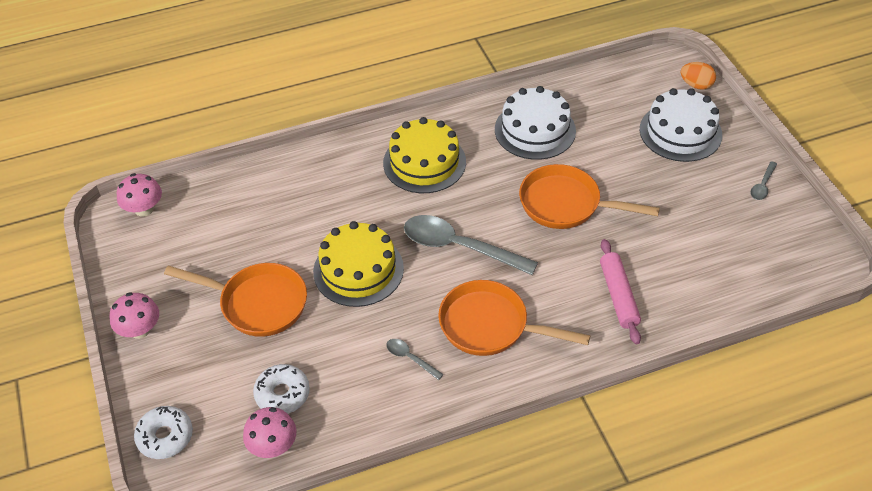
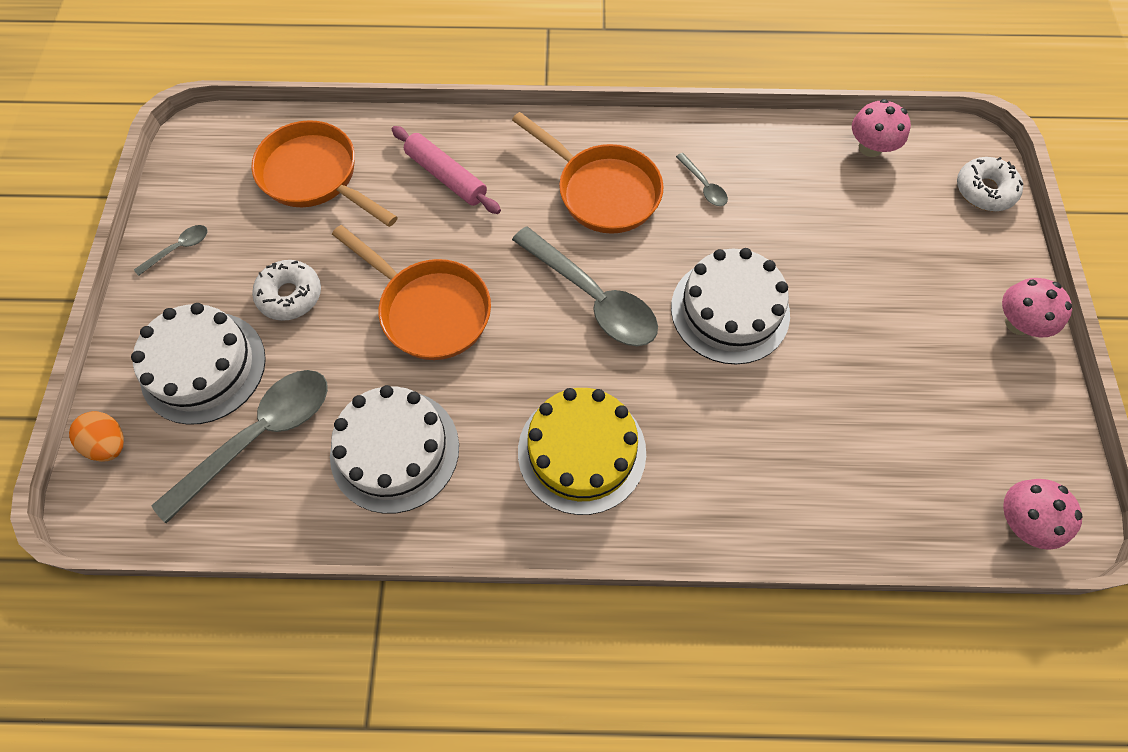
camera: 160 degrees left, 15 degrees up
orange pan [164,263,307,337] -> orange pan moved to [251,120,398,227]
white donut [253,364,310,414] -> white donut moved to [252,260,321,321]
yellow cake [313,221,404,307] -> white cake [671,248,790,364]
pink rolling pin [600,239,641,344] -> pink rolling pin turned 60 degrees counterclockwise [392,126,501,214]
none -> grey spoon [152,370,328,523]

